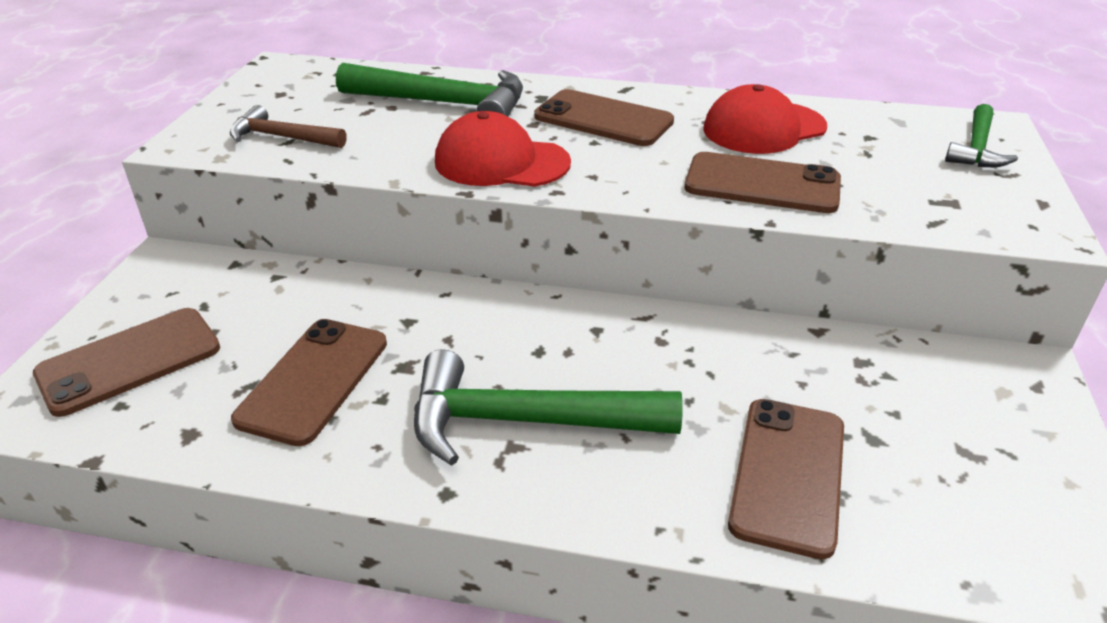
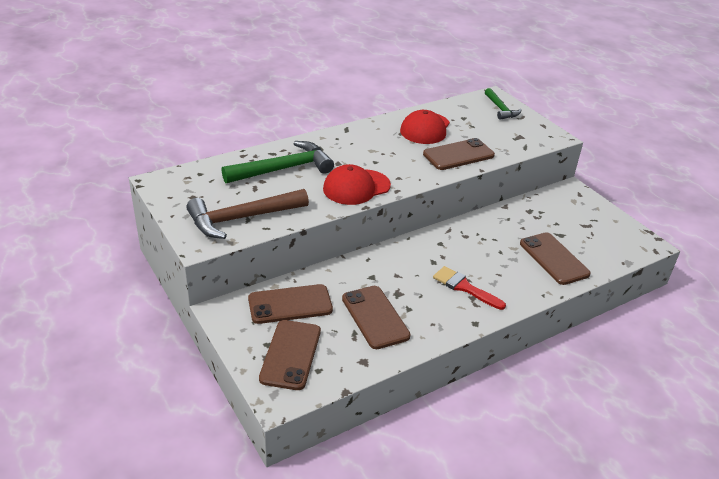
camera: 45 degrees left, 0 degrees up
brown hammer [230,105,347,148] -> brown hammer [186,189,309,239], size x1.73
green hammer [414,349,683,466] -> red brush [433,266,506,310]
brown phone [534,89,674,146] -> brown phone moved to [248,284,333,324]

